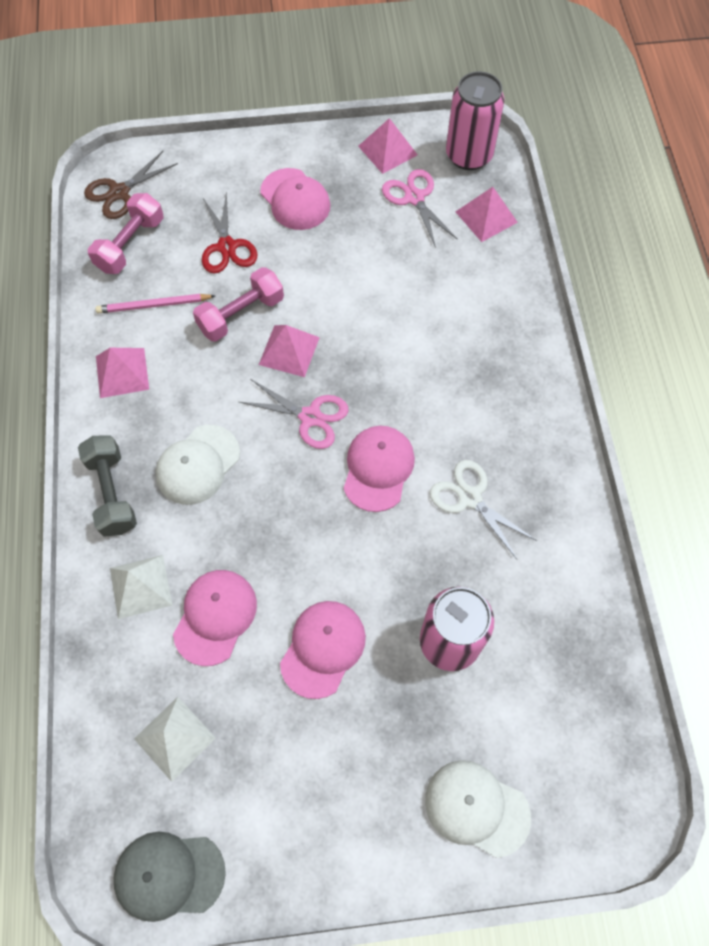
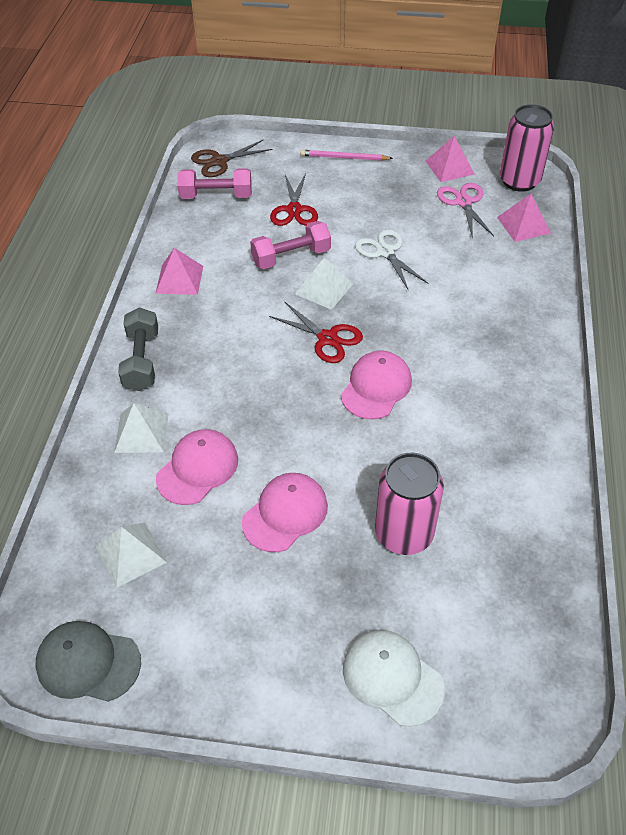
camera: 15 degrees right, 15 degrees down
pink dumbbell [88,193,163,274] -> pink dumbbell turned 45 degrees clockwise [178,168,252,199]
pink pencil [95,294,215,313] -> pink pencil moved to [300,150,393,161]
white cap [156,425,240,505] -> none
pink scissors [239,379,349,449] -> red scissors [269,301,363,363]
pink pyramid [259,325,320,377] -> white pyramid [295,257,353,310]
pink cap [260,168,330,230] -> none
white scissors [430,460,537,559] -> white scissors moved to [355,229,429,291]

